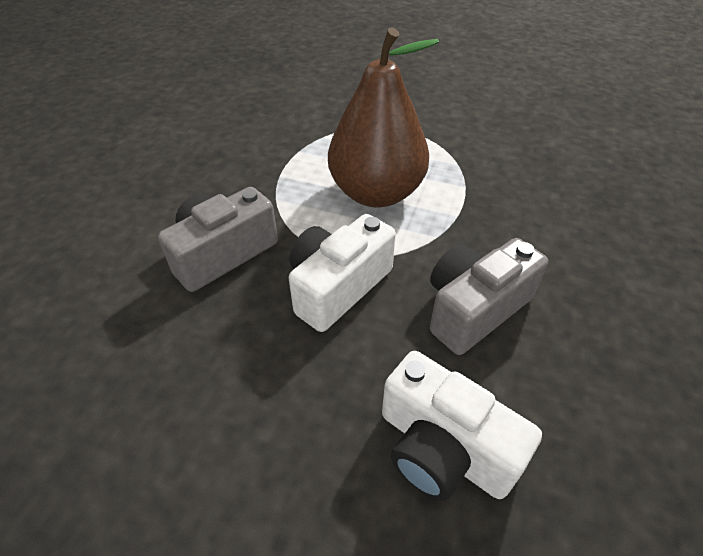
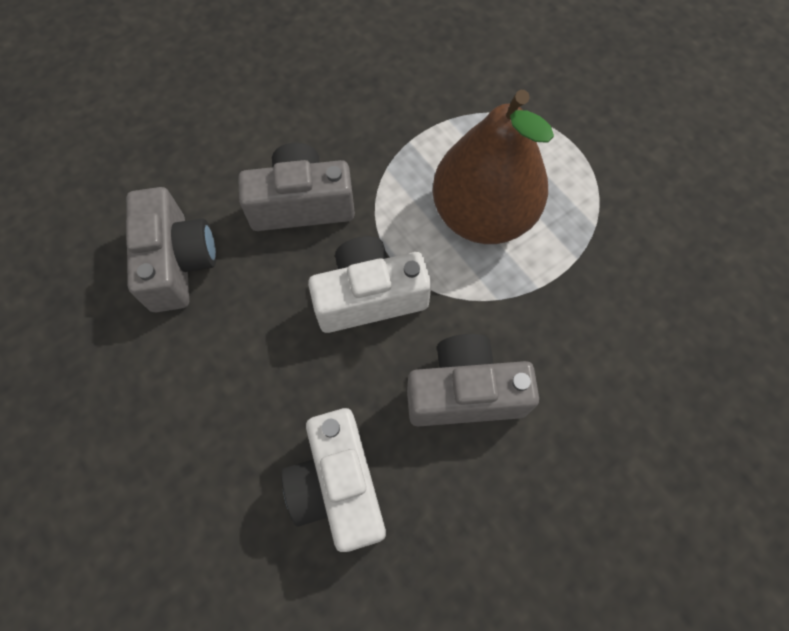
camera: 35 degrees right, 20 degrees up
none -> grey camera [126,187,216,312]

